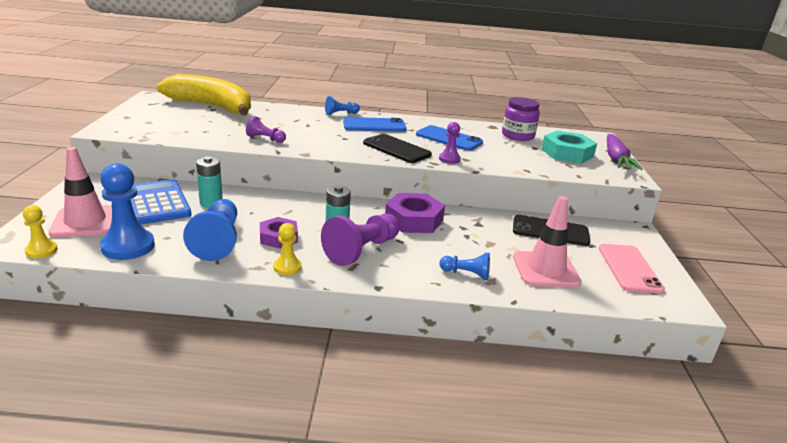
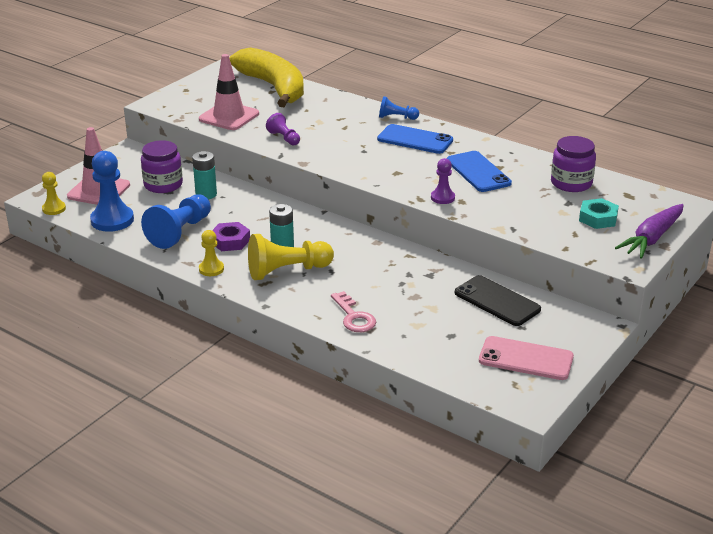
camera: 35 degrees right, 5 degrees up
blue calculator [130,179,191,225] -> purple jar [141,140,183,193]
purple pawn [321,214,400,266] -> yellow pawn [248,234,334,280]
black phone [363,134,432,163] -> none
purple nut [385,193,445,233] -> none
blue pawn [440,253,490,280] -> pink key [331,291,376,332]
pink traffic cone [513,196,582,287] -> pink traffic cone moved to [199,54,259,130]
turquoise nut [541,131,597,164] -> turquoise nut [579,198,619,229], size x0.65
pink phone [599,244,665,294] -> pink phone turned 75 degrees clockwise [479,336,574,380]

